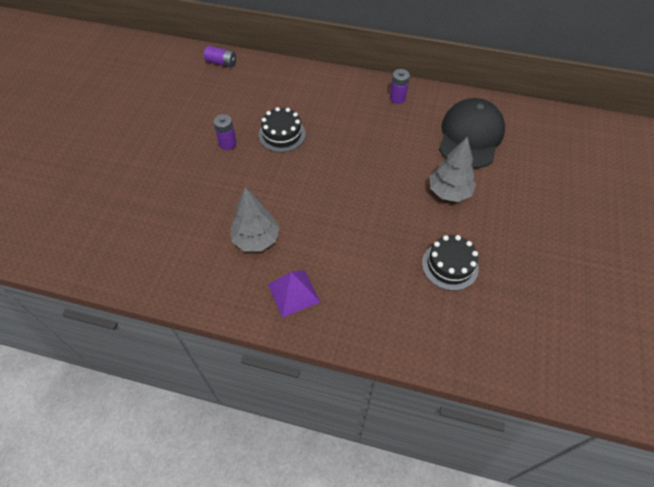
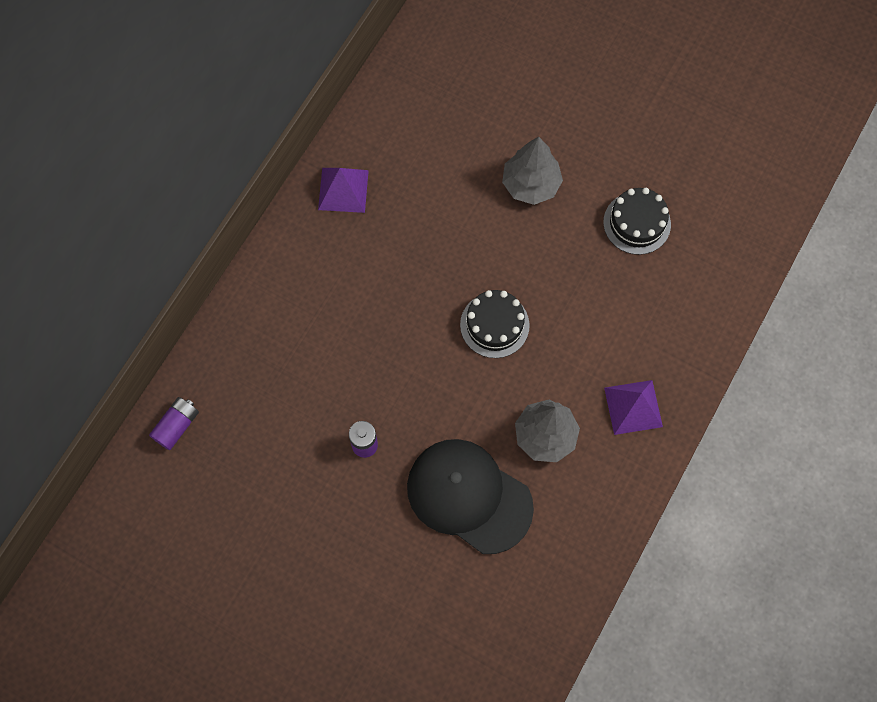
camera: 75 degrees left, 15 degrees up
black cake [259,107,306,152] -> black cake moved to [460,290,530,358]
purple battery [390,69,410,104] -> purple pyramid [318,168,369,213]
black cap [439,98,505,169] -> black cap moved to [407,439,534,554]

